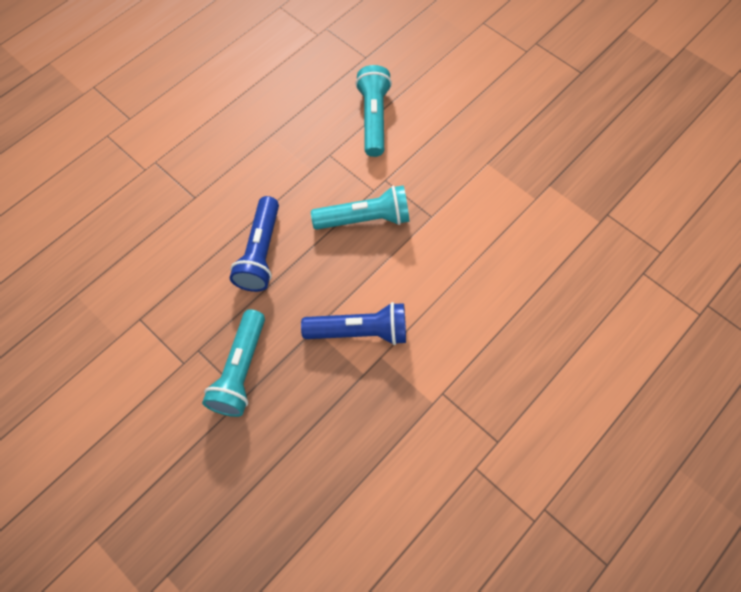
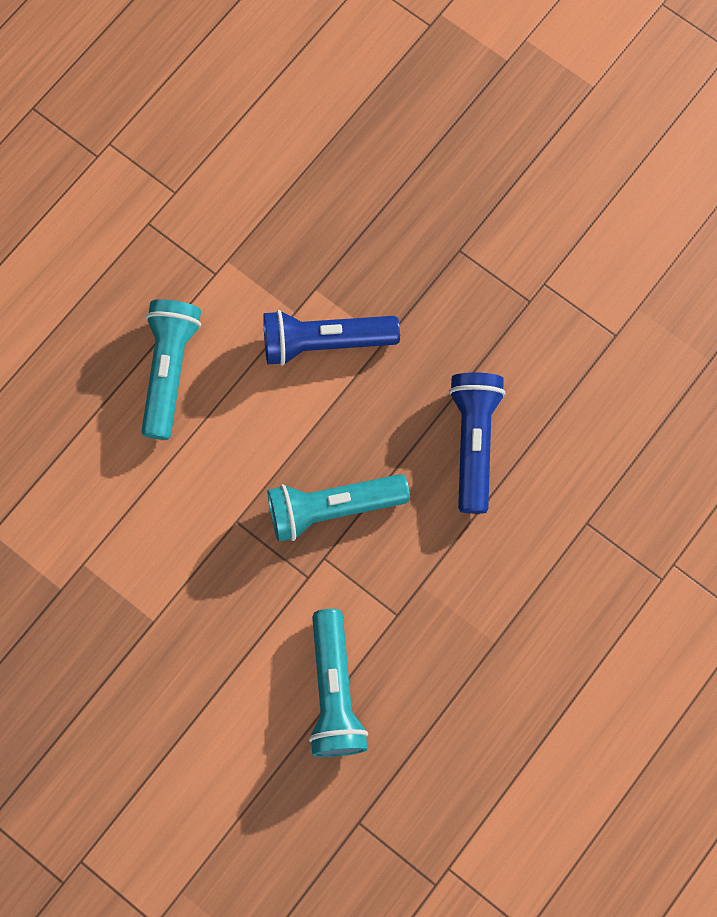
camera: 175 degrees right, 10 degrees up
turquoise flashlight [202,309,265,417] -> turquoise flashlight moved to [142,299,201,440]

